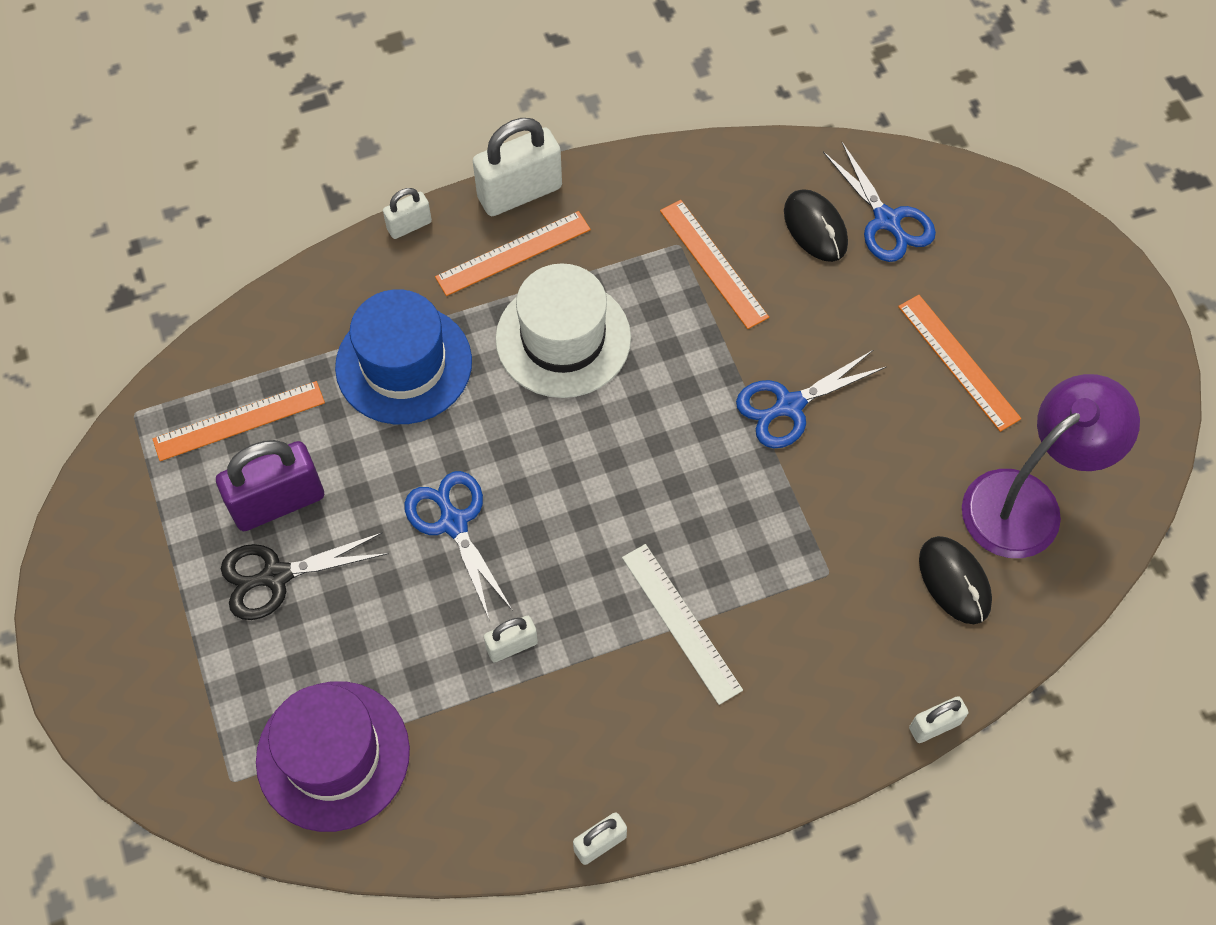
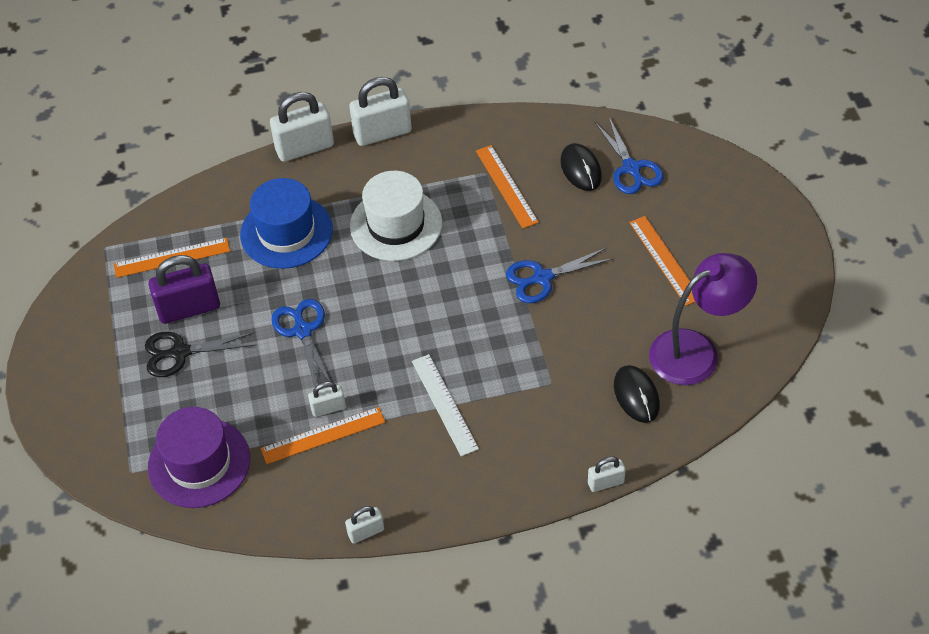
camera: 10 degrees right, 10 degrees down
white padlock [383,188,432,239] -> white padlock [270,92,334,162], size x1.90
orange ruler [435,211,591,296] -> orange ruler moved to [261,407,385,464]

